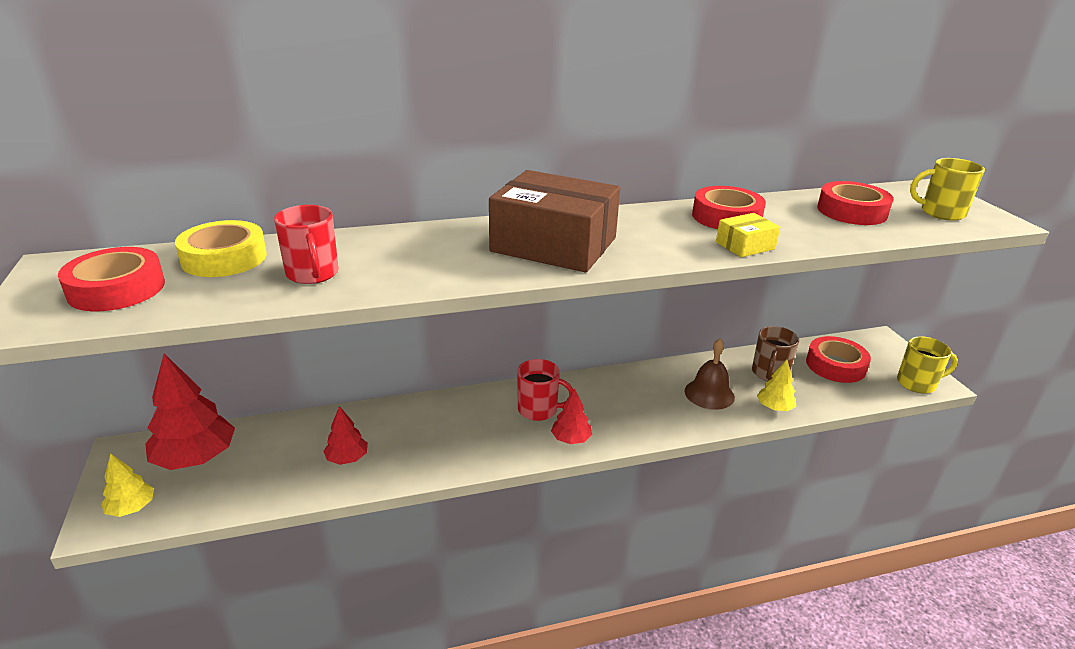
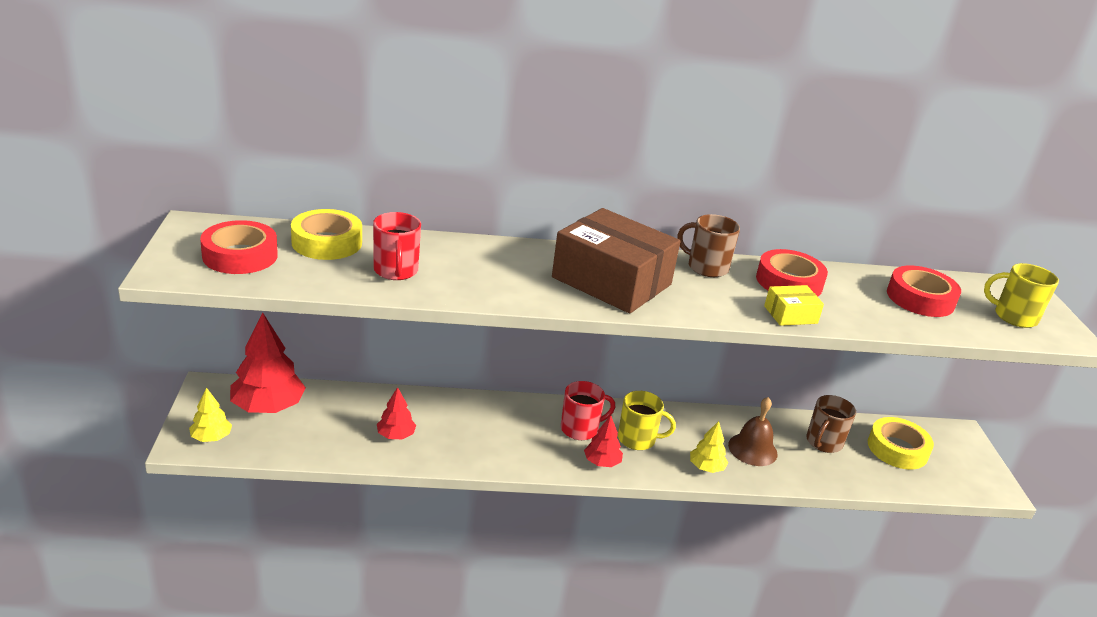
camera: 10 degrees right, 0 degrees up
red mug [517,359,574,421] -> red mug turned 45 degrees counterclockwise [561,381,615,440]
yellow tree [757,360,796,411] -> yellow tree moved to [690,421,728,473]
red tape [806,336,871,383] -> yellow tape [868,417,934,469]
yellow mug [897,336,958,394] -> yellow mug moved to [618,391,676,450]
none -> brown mug [677,214,740,277]

